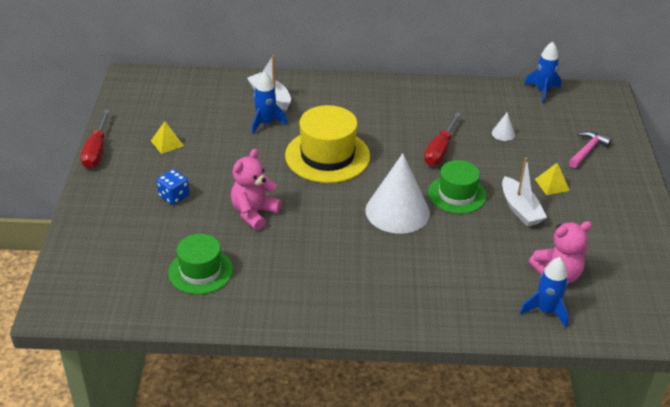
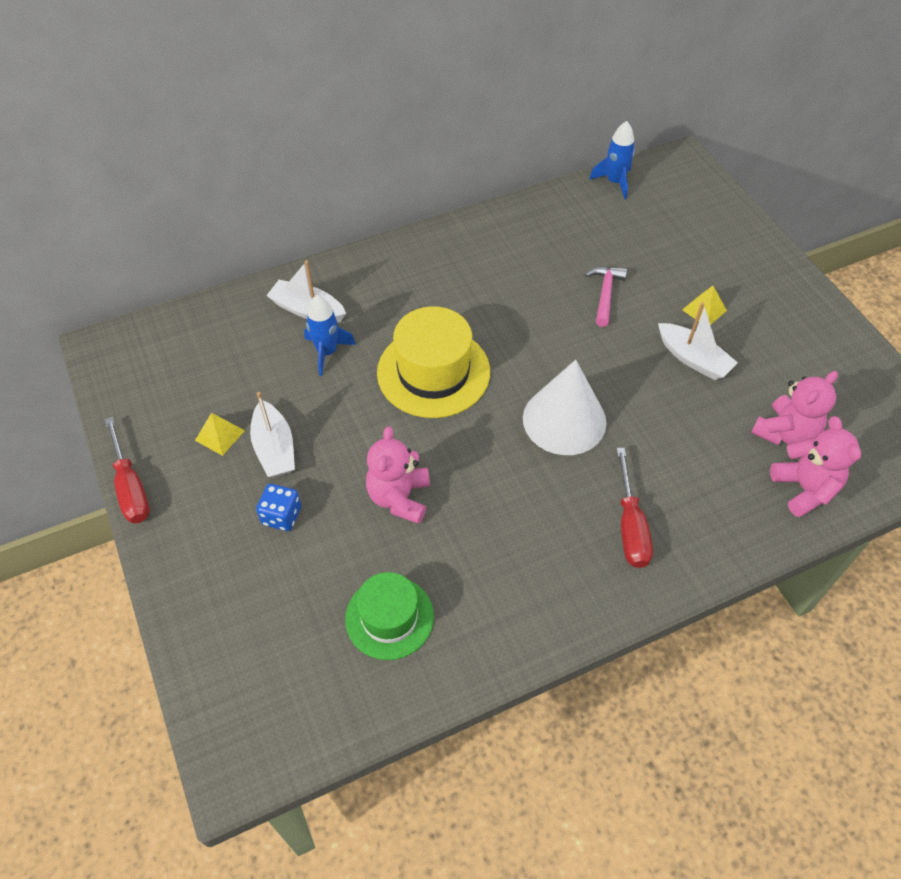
camera: 25 degrees left, 15 degrees up
red screwdriver [424,112,461,166] -> red screwdriver moved to [616,448,653,568]
green hat [428,160,486,214] -> none
white cone [492,112,515,141] -> none
blue rocket [520,257,569,328] -> pink teddy bear [770,416,861,517]
pink hammer [569,131,612,168] -> pink hammer moved to [585,266,627,327]
none -> white boat [250,392,295,477]

